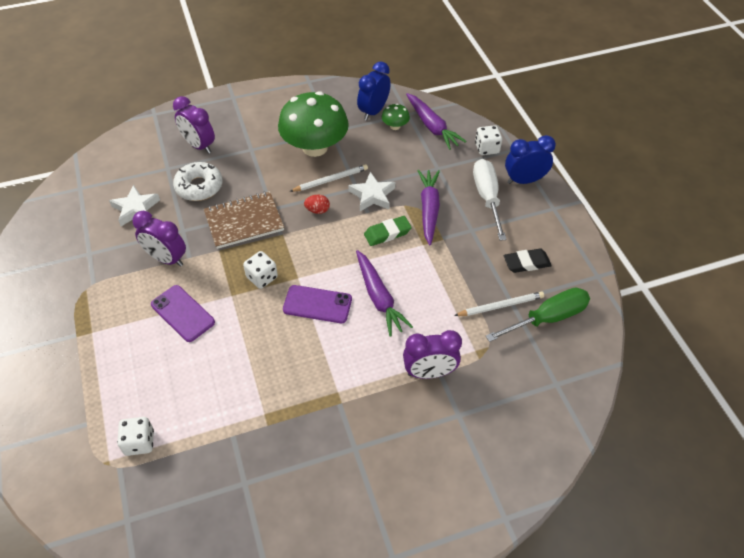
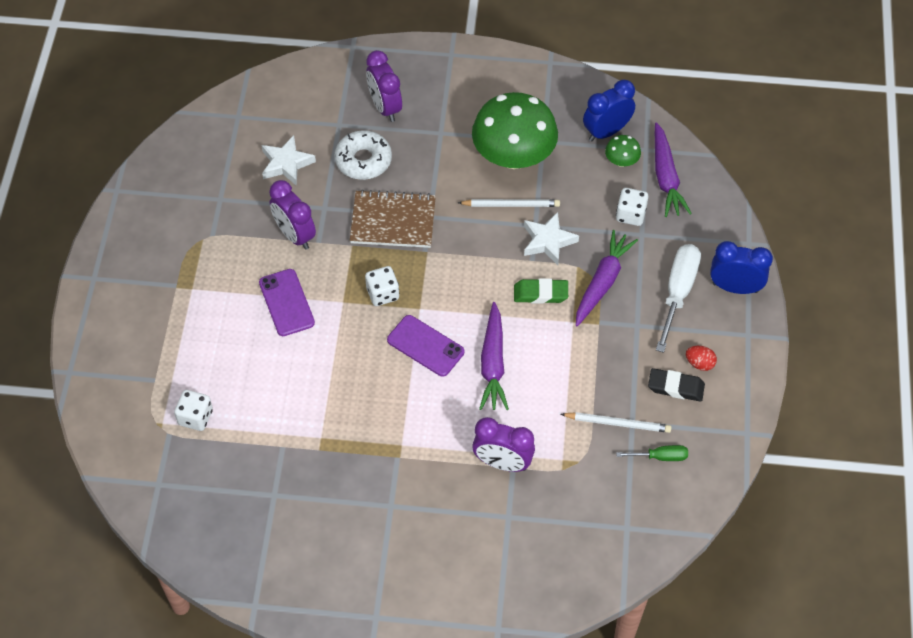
camera: 25 degrees right, 5 degrees up
red egg [304,195,330,214] -> red egg moved to [686,346,717,371]
white dice [475,125,502,155] -> white dice moved to [616,188,648,226]
green screwdriver [486,288,590,342] -> green screwdriver [616,445,688,461], size x0.53

